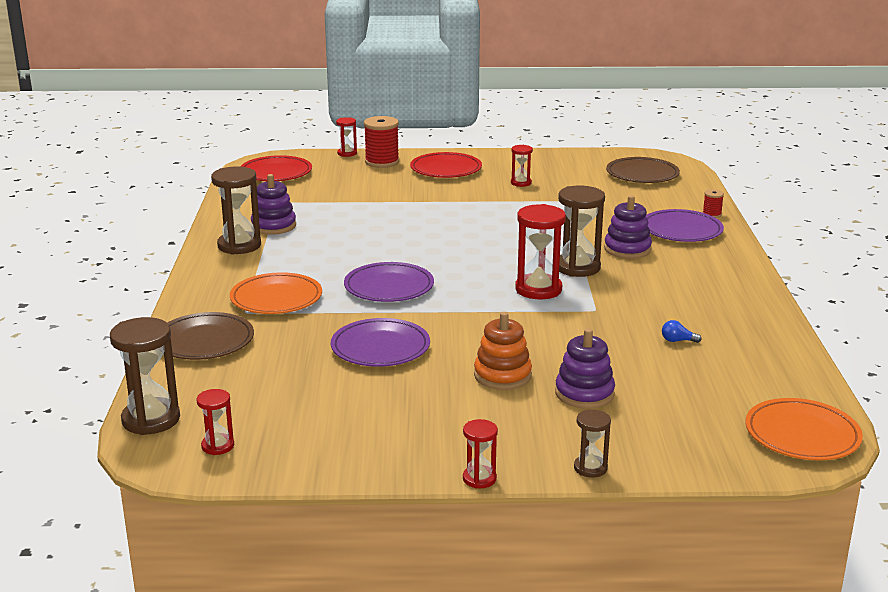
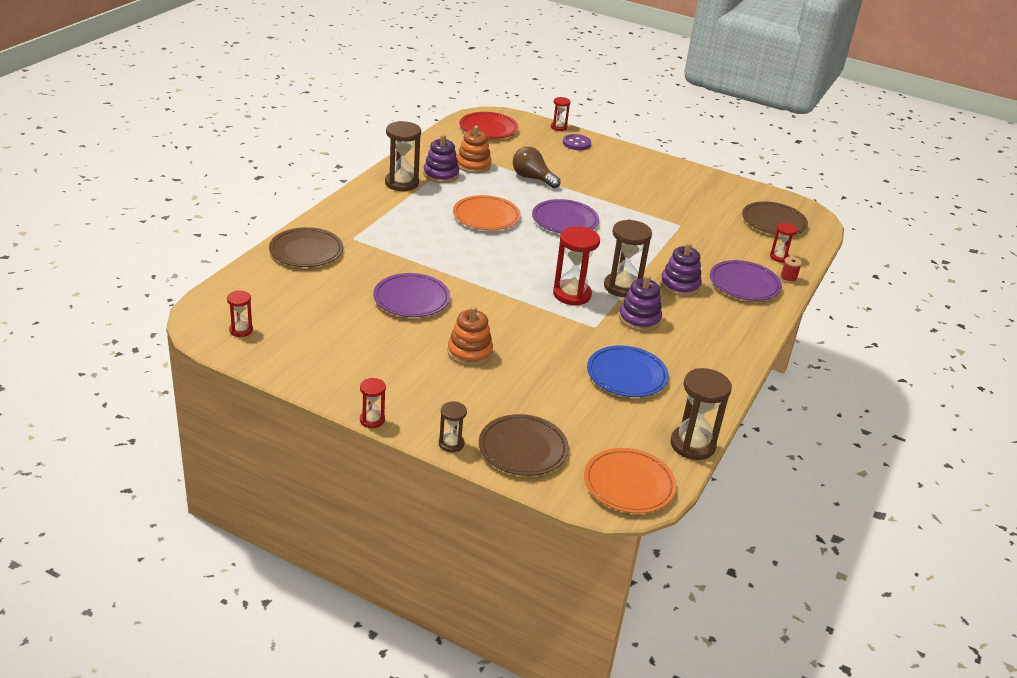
camera: 25 degrees right, 10 degrees up
brown hourglass [110,317,180,435] -> brown hourglass moved to [671,368,732,460]
orange plate [230,272,322,314] -> orange plate moved to [453,195,521,230]
purple plate [344,262,434,302] -> purple plate moved to [532,199,599,233]
red spool [364,116,399,168] -> purple button [563,134,591,150]
red plate [410,152,482,178] -> none
red hourglass [511,145,533,187] -> red hourglass moved to [770,223,797,262]
purple stacking toy [555,328,615,409] -> purple stacking toy moved to [619,275,662,331]
blue light bulb [662,320,702,343] -> blue plate [587,345,669,397]
none -> orange stacking toy [457,126,491,173]
none -> brown plate [479,414,569,476]
none -> brown light bulb [513,147,561,188]

